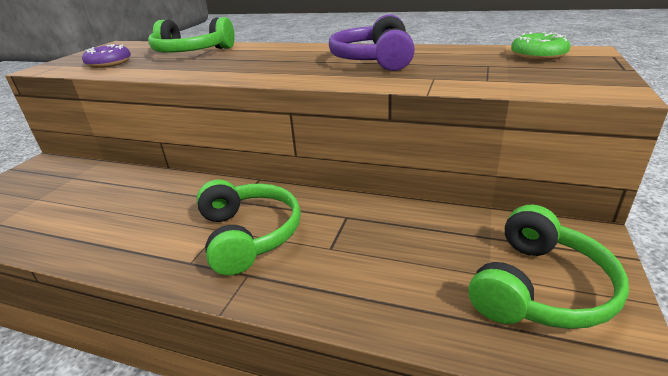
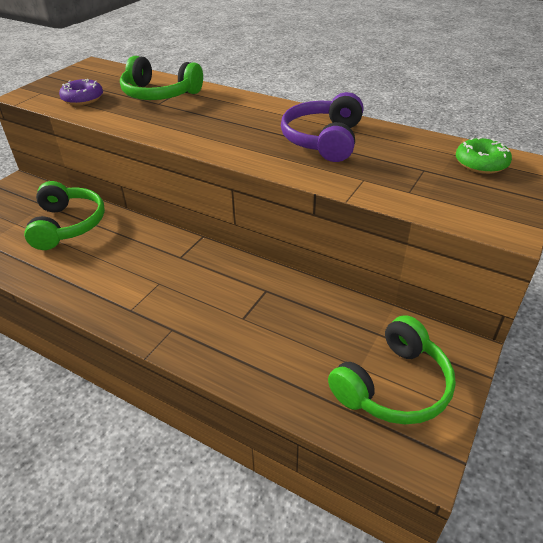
camera: 10 degrees right, 10 degrees up
green headphones [197,179,301,275] -> green headphones moved to [24,181,105,250]

